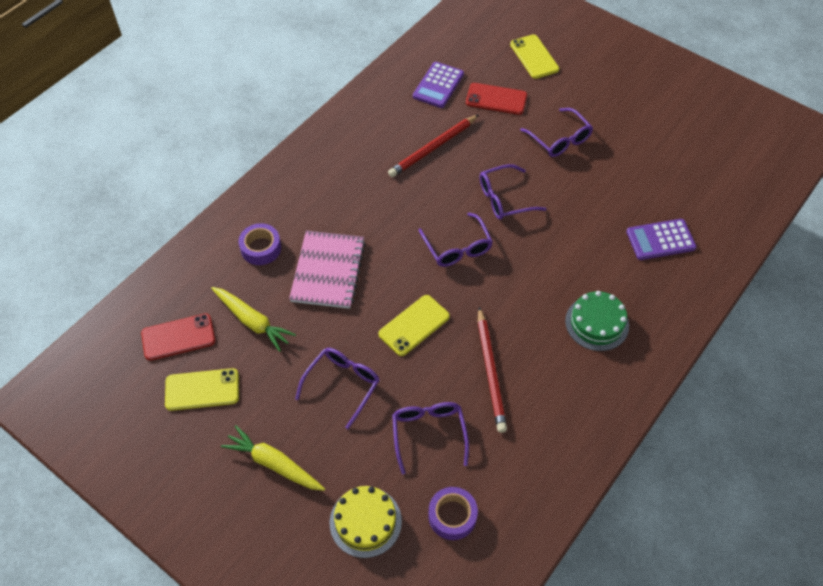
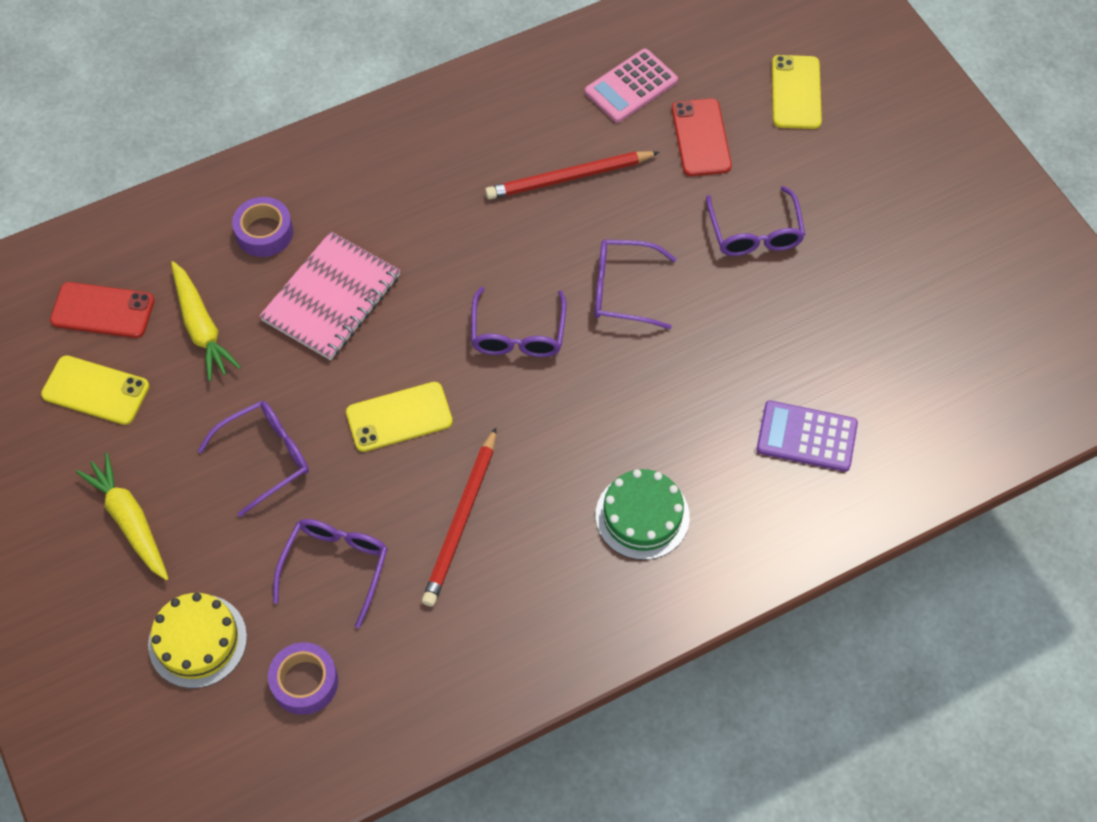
camera: 25 degrees right, 5 degrees up
purple calculator [413,62,464,108] -> pink calculator [585,49,678,123]
red phone [466,83,527,115] -> red phone turned 45 degrees clockwise [672,98,732,176]

